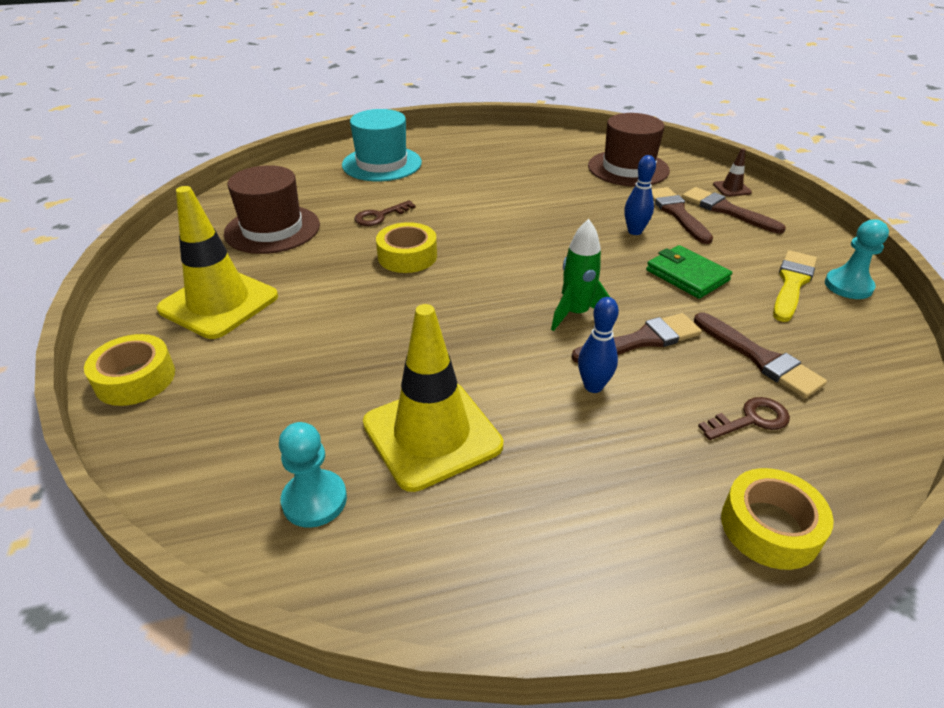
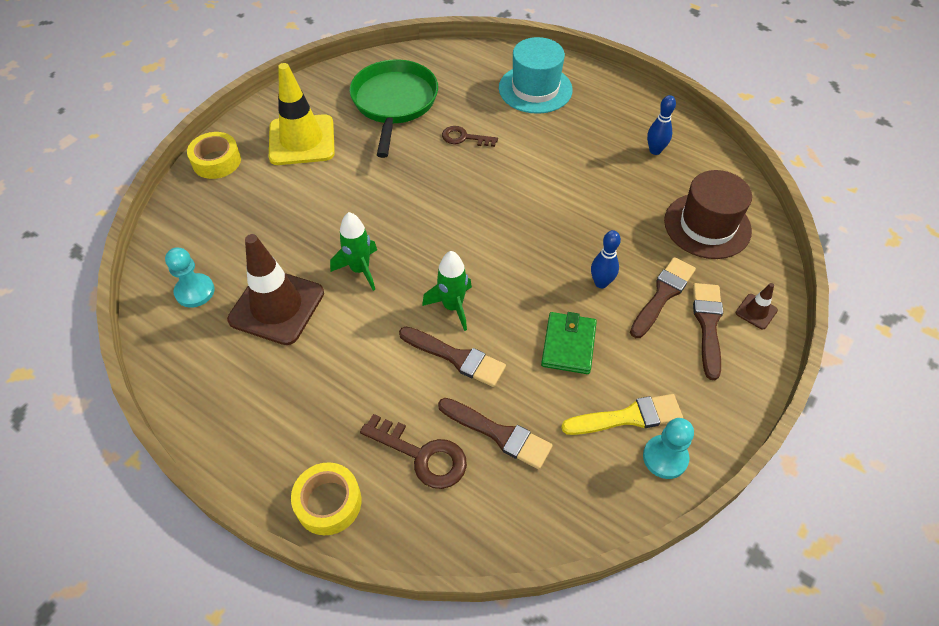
camera: 50 degrees right, 15 degrees up
brown hat [224,165,320,254] -> green pan [350,59,438,158]
yellow traffic cone [363,304,503,492] -> brown traffic cone [227,234,324,345]
yellow tape [376,222,437,273] -> none
blue bowling pin [578,297,619,393] -> blue bowling pin moved to [647,95,676,155]
brown brush [694,312,827,398] -> brown brush turned 75 degrees counterclockwise [438,398,553,469]
brown key [698,397,790,440] -> brown key [360,414,467,489], size x1.50
none -> green rocket [330,212,377,291]

